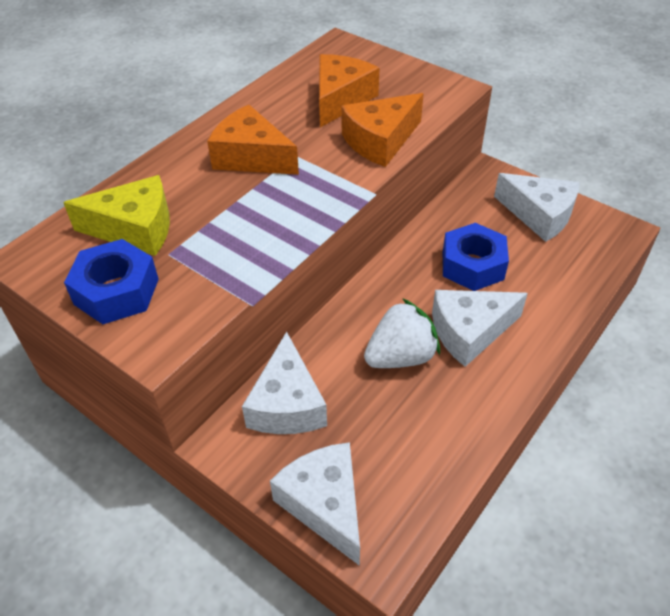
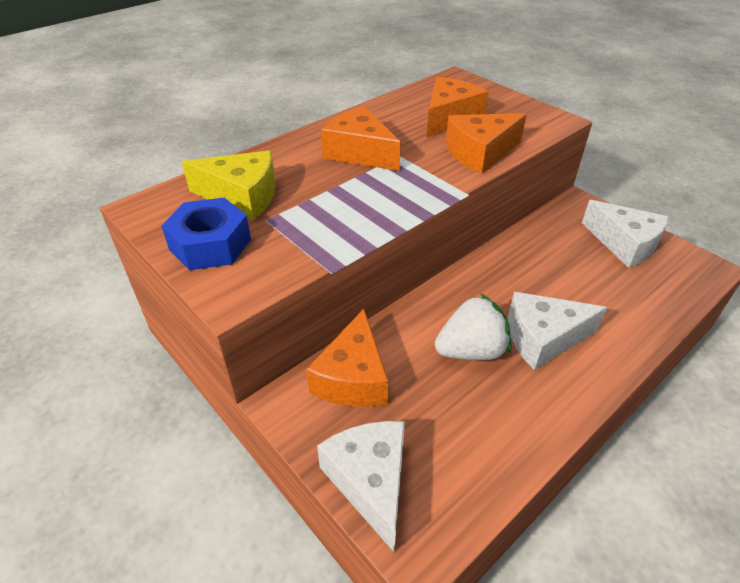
camera: 10 degrees right, 5 degrees down
white cheese [242,332,327,434] -> orange cheese [306,309,389,407]
blue nut [443,223,509,291] -> none

